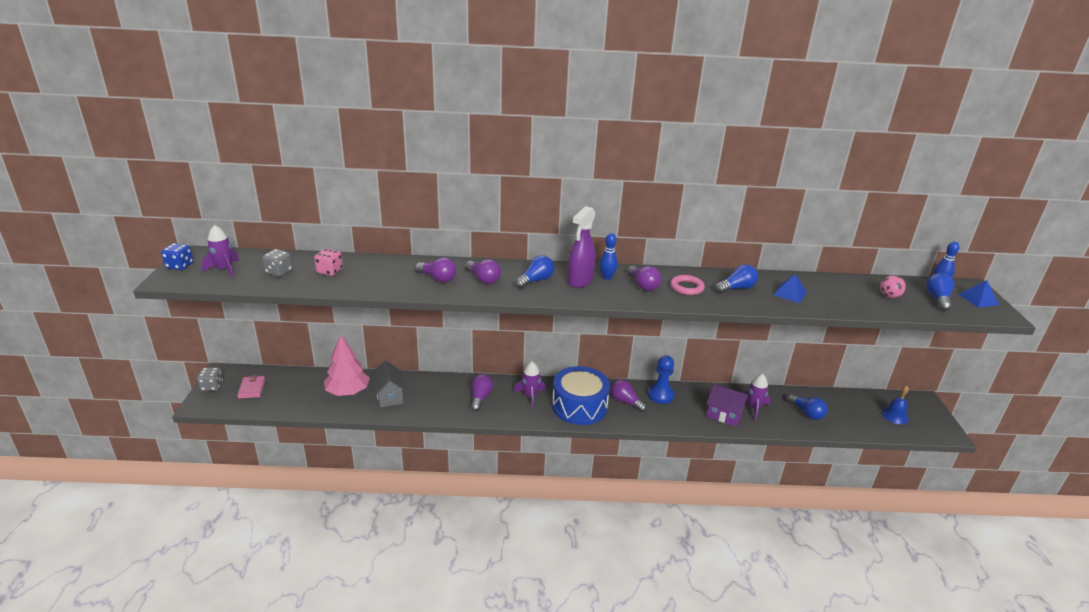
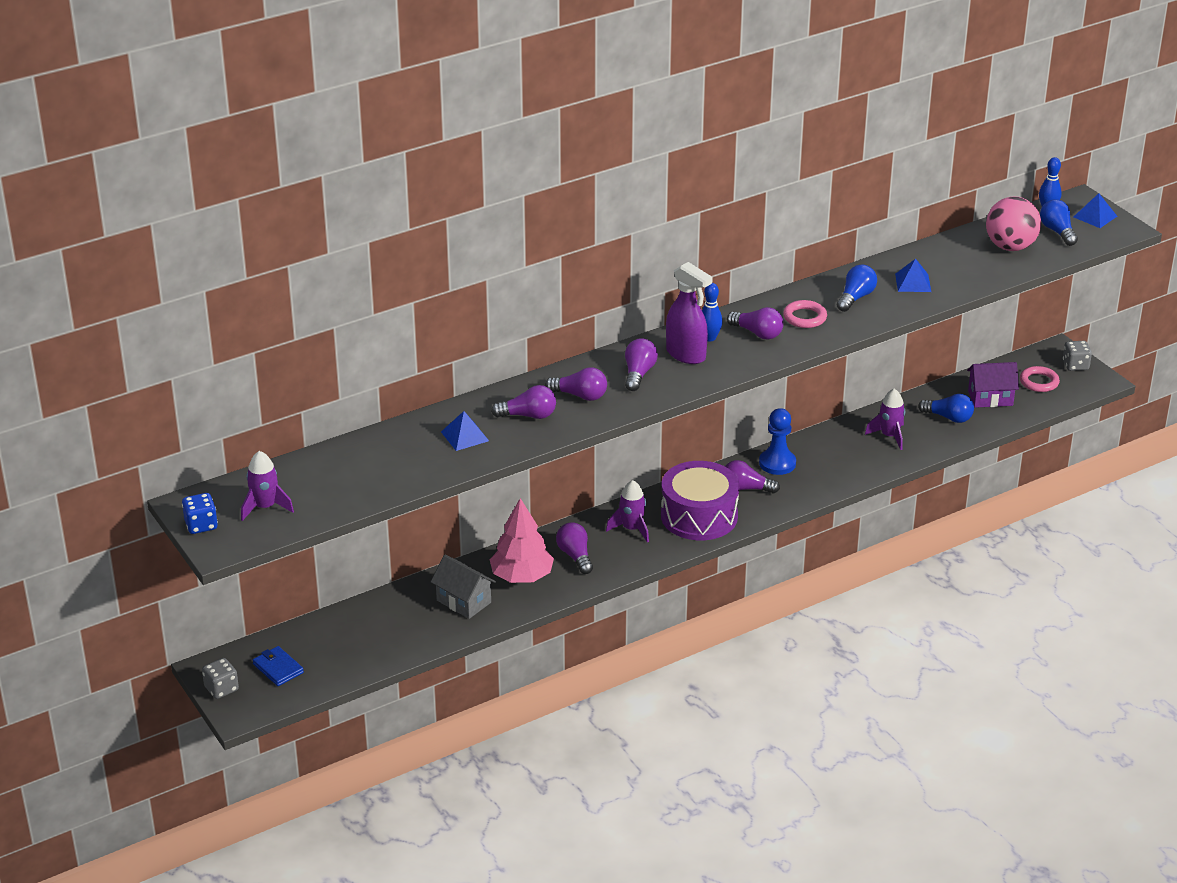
camera: 30 degrees left, 5 degrees up
pink wallet [237,375,266,399] -> blue wallet [253,646,304,686]
grey dice [262,249,293,277] -> grey dice moved to [1063,341,1092,371]
pink dice [314,249,343,276] -> none
pink tree [324,334,370,396] -> pink tree moved to [490,498,554,583]
blue light bulb [515,255,554,289] -> purple light bulb [625,338,658,391]
blue drum [552,366,610,425] -> purple drum [661,461,739,540]
purple spray bottle [568,206,596,288] -> purple spray bottle turned 45 degrees counterclockwise [666,262,713,364]
purple house [707,384,748,427] -> purple house moved to [967,362,1019,408]
pink ball [880,275,906,298] -> pink ball [986,197,1041,251], size x1.92
blue bell [881,385,909,424] -> pink ring [1020,366,1060,392]
none -> blue pyramid [441,411,489,451]

